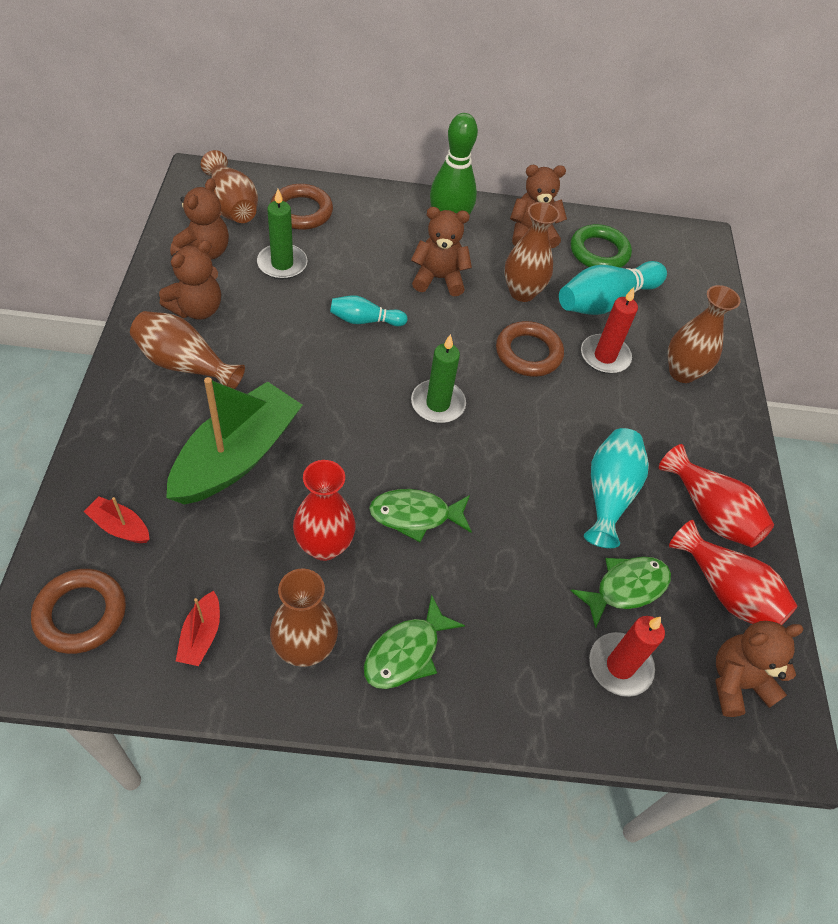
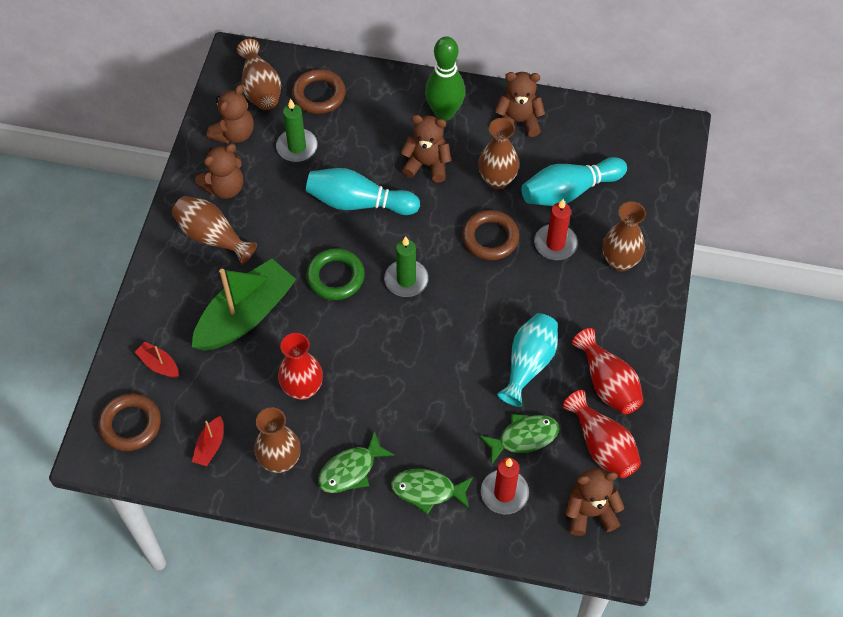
camera: 15 degrees right, 5 degrees up
turquoise bowling pin [330,295,407,326] -> turquoise bowling pin [306,168,420,215], size x1.80
green fish [369,489,472,542] -> green fish moved to [391,469,473,515]
green ring [571,224,632,268] -> green ring moved to [306,248,365,300]

